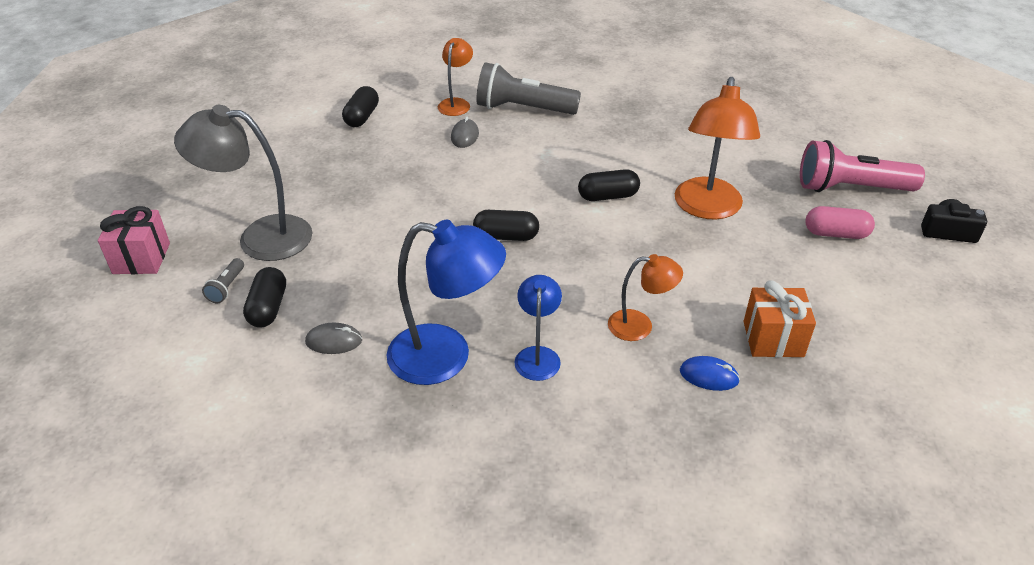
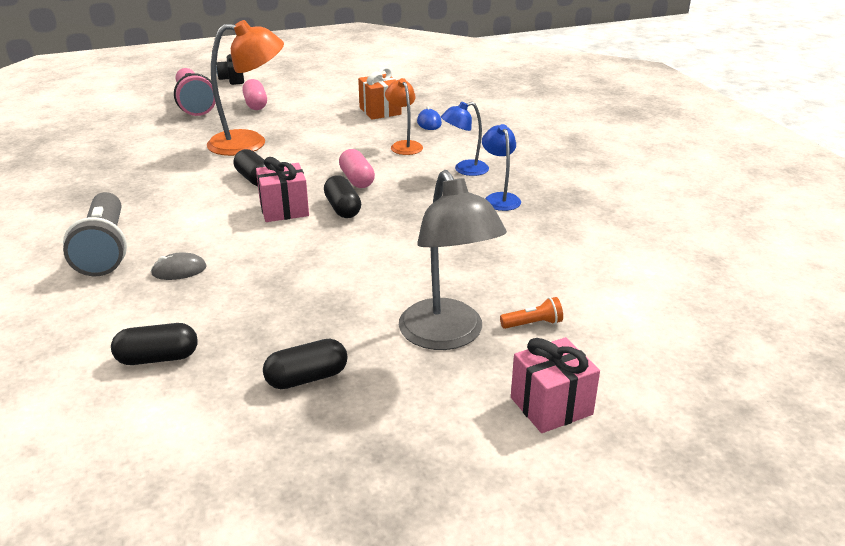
camera: 115 degrees left, 10 degrees down
grey flashlight [202,258,244,303] -> orange flashlight [500,297,563,329]
black capsule [243,267,286,327] -> black capsule moved to [263,339,348,389]
grey mouse [305,323,362,354] -> none
blue lamp [387,220,506,385] -> blue lamp [482,124,521,211], size x0.56
orange lamp [438,38,473,116] -> none
none -> pink gift [256,157,309,222]
none -> pink capsule [339,149,375,188]

